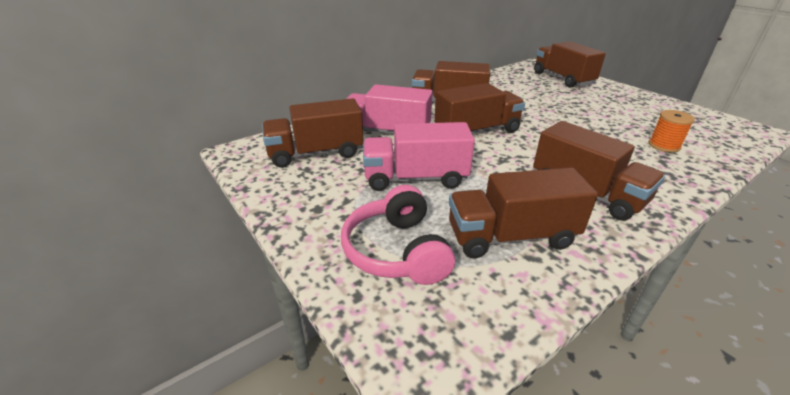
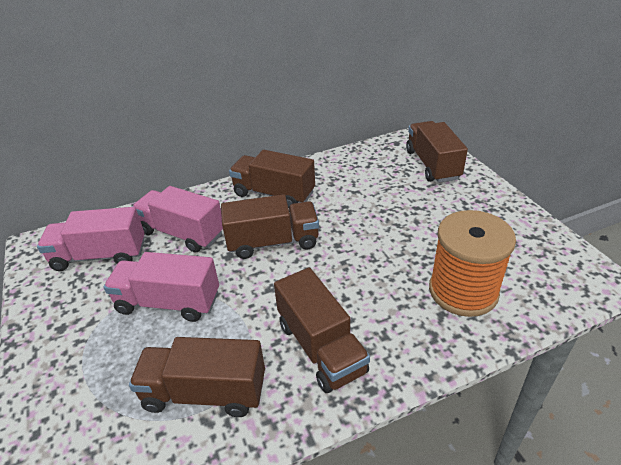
camera: 15 degrees right, 5 degrees up
brown truck [262,98,364,168] -> pink truck [37,207,145,271]
pink headphones [341,185,455,285] -> none
orange spool [649,110,695,153] -> orange spool [429,210,516,317], size x2.07

